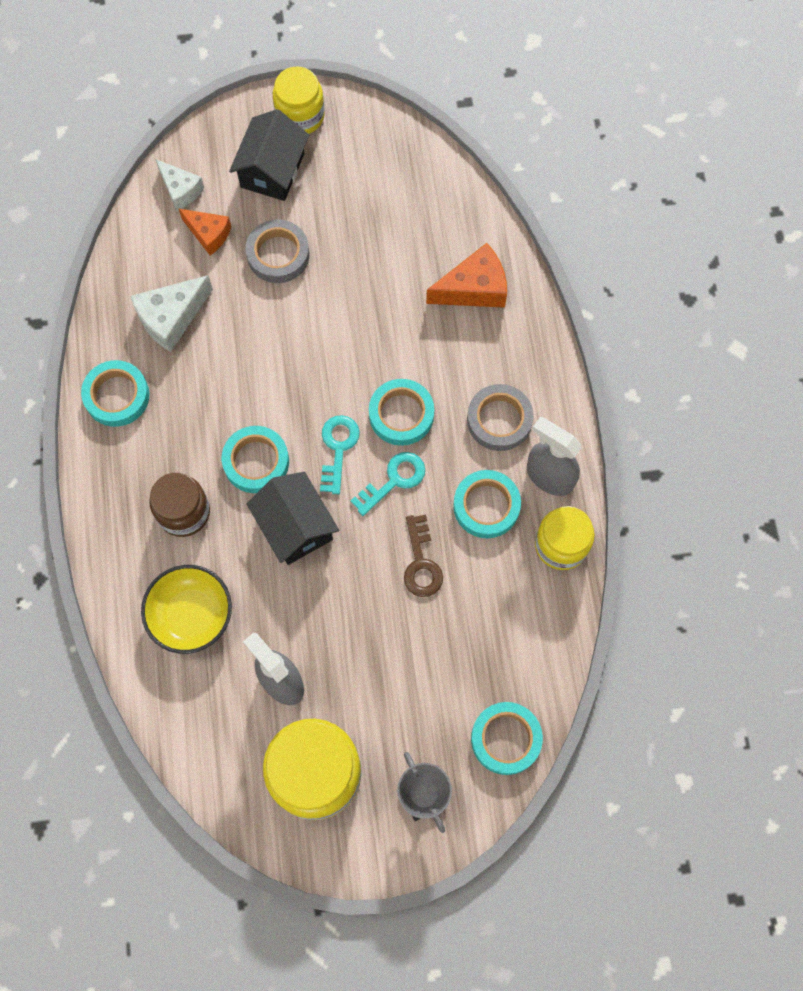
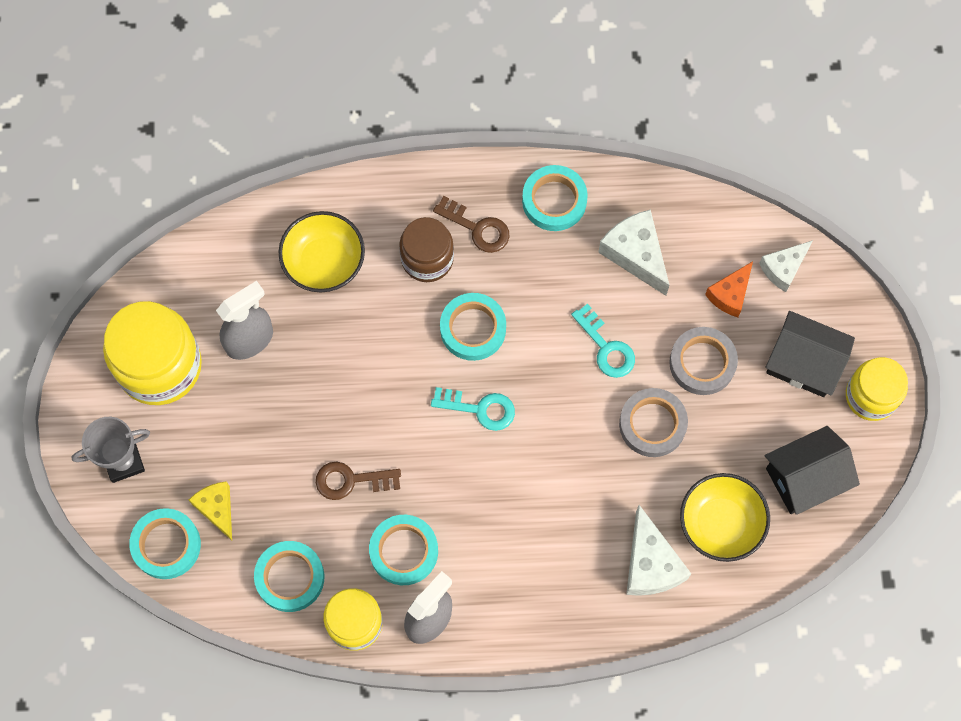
camera: 95 degrees right, 0 degrees up
black house [247,472,339,565] -> black house moved to [765,426,860,515]
turquoise key [351,452,425,516] -> turquoise key moved to [571,303,635,378]
turquoise tape [369,379,434,446] -> turquoise tape moved to [254,541,324,612]
orange cheese [426,243,507,308] -> white cheese [626,505,691,596]
grey tape [467,384,534,451] -> grey tape moved to [619,388,688,457]
none -> yellow cheese [189,481,232,540]
none -> brown key [433,196,509,253]
none -> yellow bowl [680,473,770,562]

